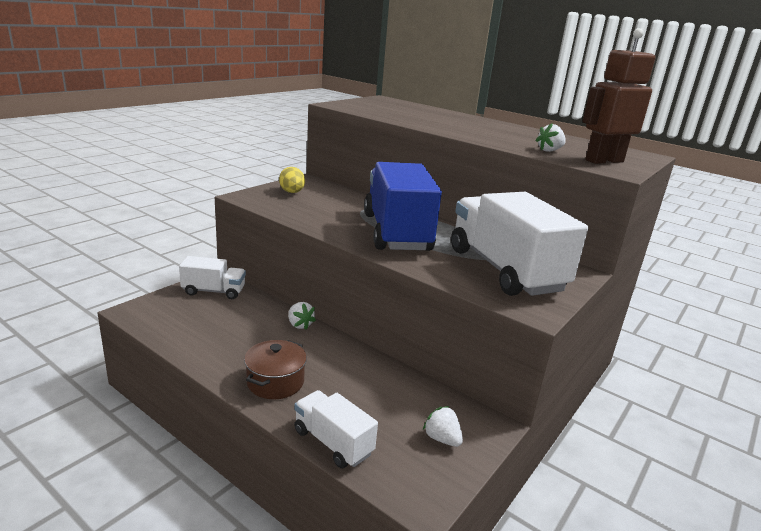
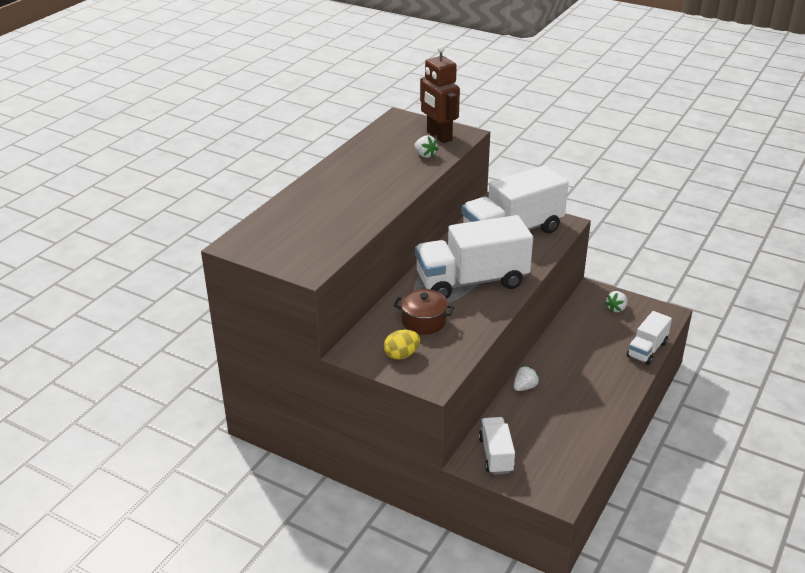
camera: 95 degrees left, 10 degrees up
brown pot [244,340,307,399] -> brown pot moved to [394,289,454,335]
blue truck [364,162,442,251] -> white truck [415,215,533,299]

